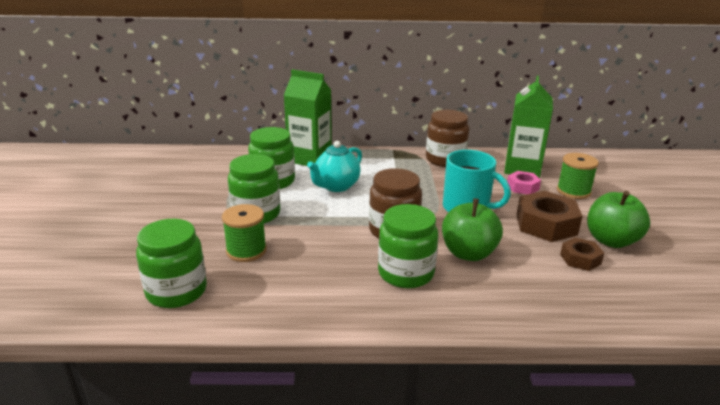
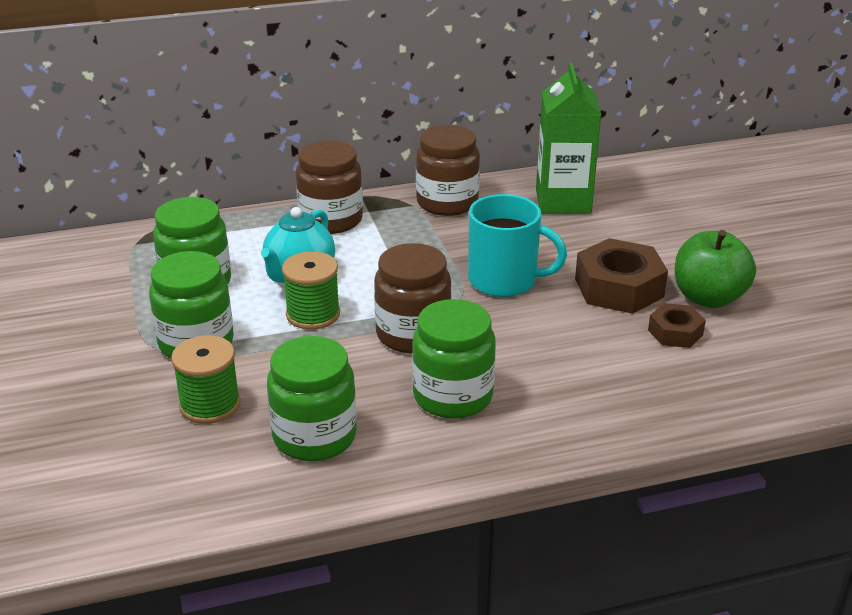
camera: 15 degrees left, 5 degrees up
green jar [136,219,207,308] -> green jar moved to [267,336,357,461]
green carton [284,69,332,166] -> none
green apple [442,198,503,261] -> none
pink nut [507,171,541,194] -> none
green spool [557,153,599,199] -> green spool moved to [282,251,340,330]
none -> brown jar [296,141,363,234]

